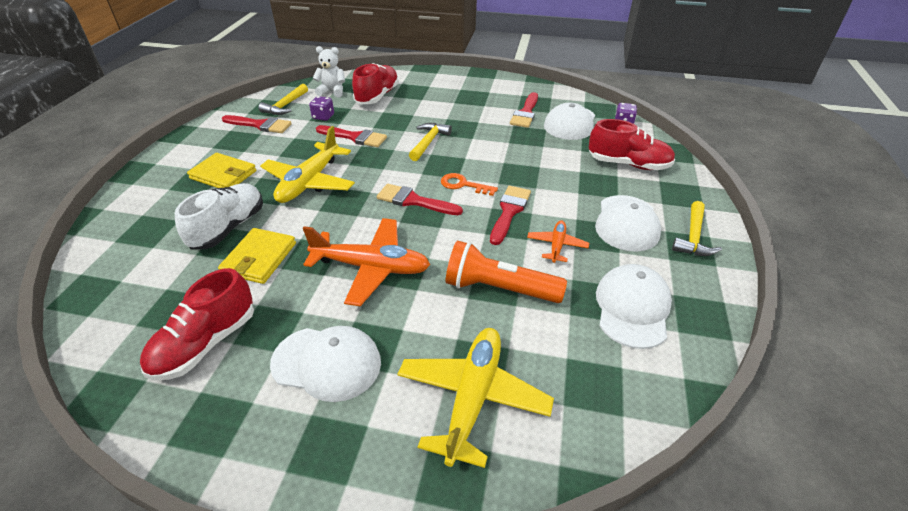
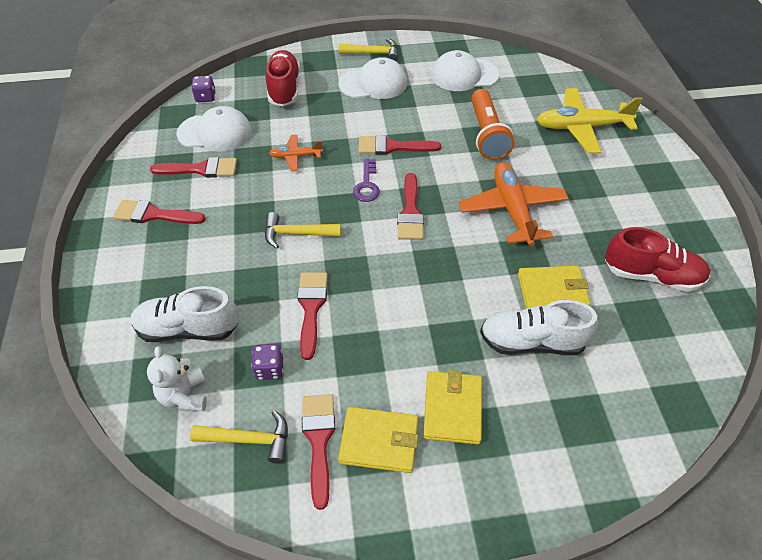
camera: 110 degrees left, 10 degrees up
yellow plane [260,126,355,203] -> none
white cap [270,326,381,402] -> none
red shoe [352,63,399,104] -> white shoe [131,286,239,342]
orange key [441,173,498,196] -> purple key [353,159,380,202]
orange plane [527,221,589,263] -> orange plane moved to [269,135,323,171]
none -> red brush [113,200,206,224]
none -> yellow wallet [338,407,418,473]

